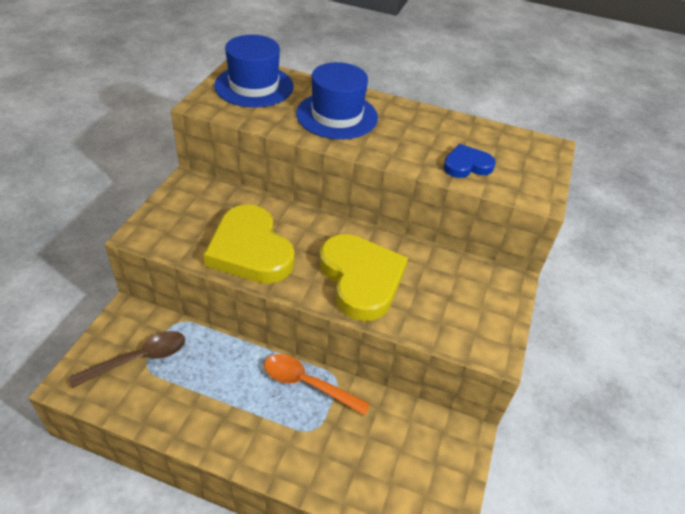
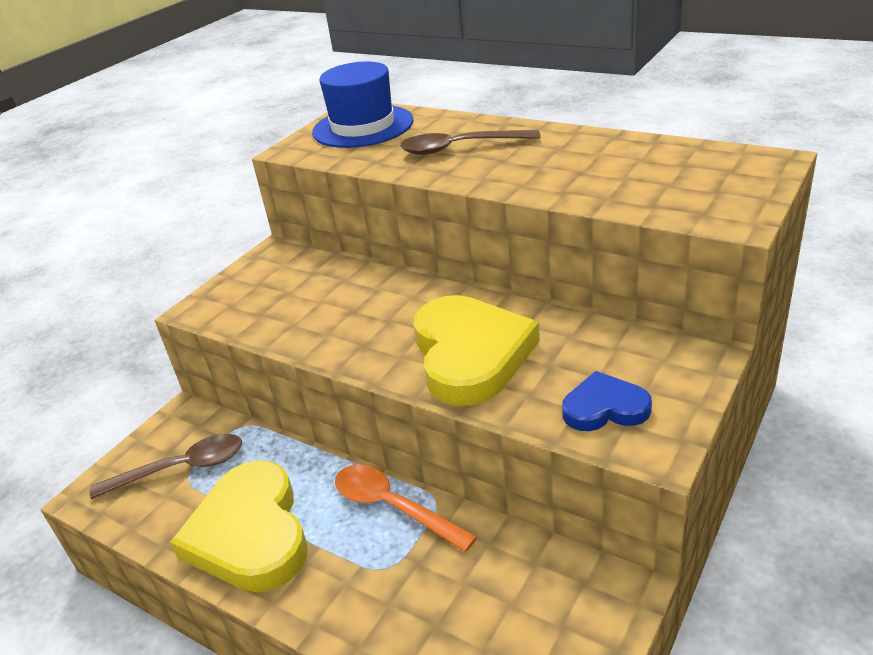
camera: 20 degrees right, 10 degrees down
yellow heart [204,204,295,284] -> yellow heart moved to [170,460,307,592]
blue hat [296,62,378,139] -> brown spoon [400,130,541,155]
blue heart [443,144,496,178] -> blue heart moved to [562,371,652,431]

